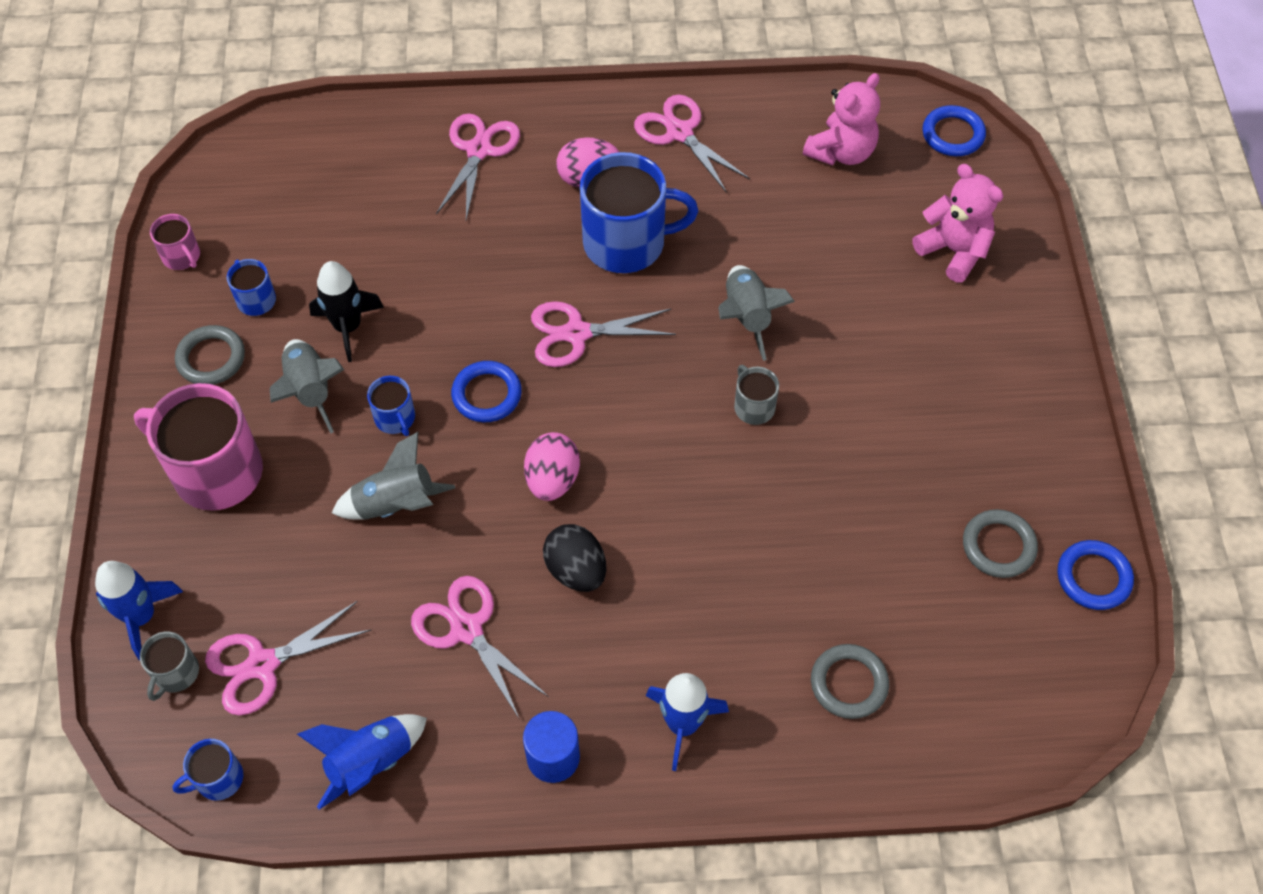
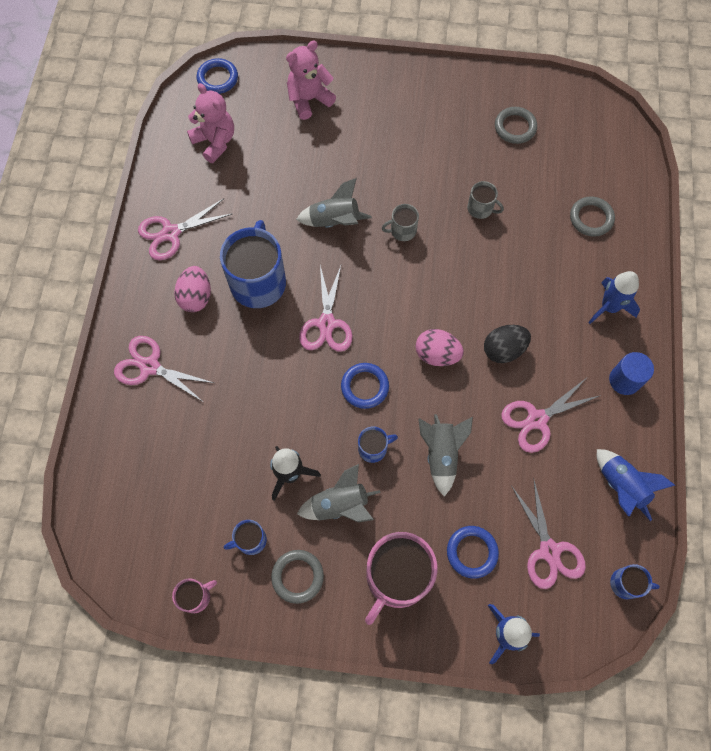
camera: 80 degrees left, 10 degrees up
grey mug [140,632,199,701] -> grey mug moved to [467,181,504,219]
blue mug [172,739,243,801] -> blue mug turned 60 degrees counterclockwise [610,564,660,599]
blue ring [1057,540,1134,610] -> blue ring moved to [447,526,499,579]

